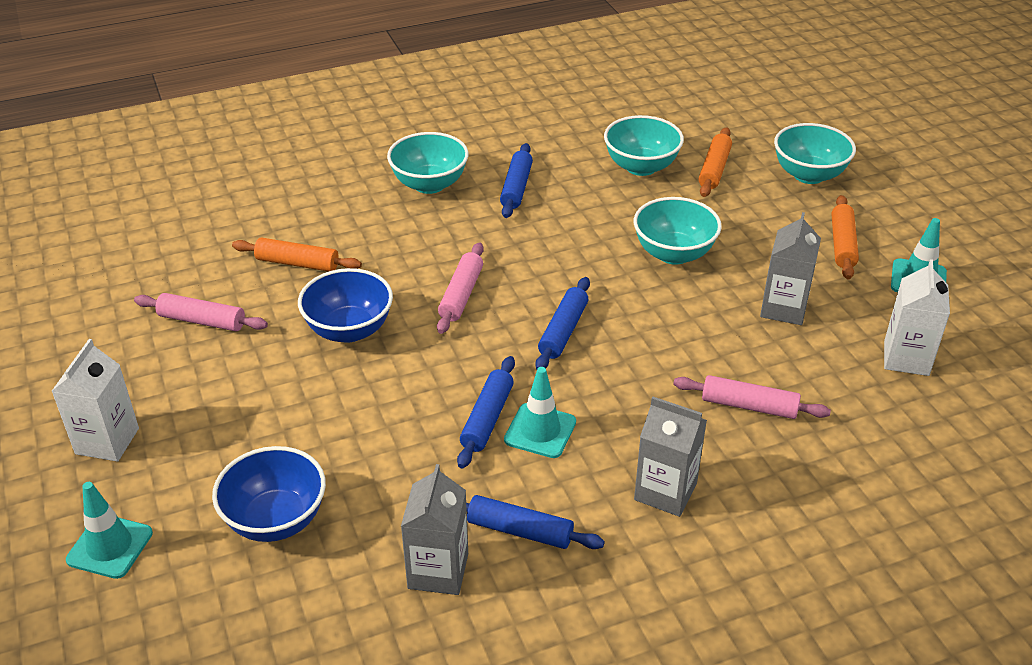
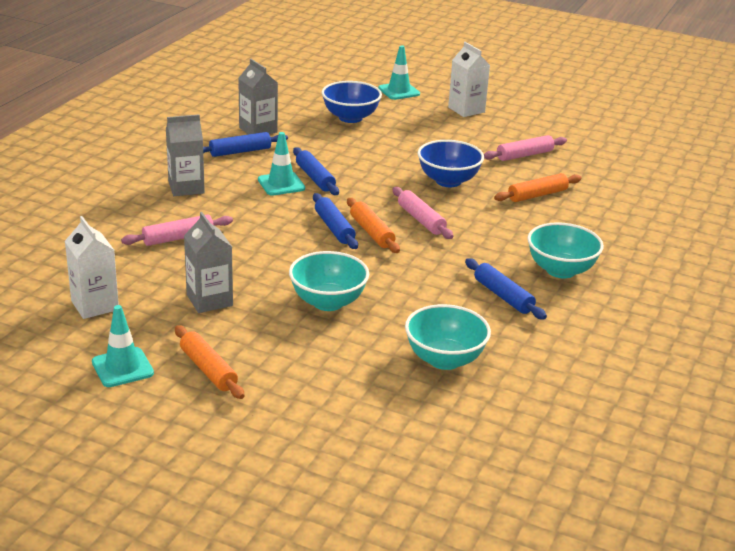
camera: 135 degrees right, 10 degrees down
orange rolling pin [699,127,732,197] -> orange rolling pin moved to [347,198,400,253]
turquoise bowl [774,123,856,184] -> none

